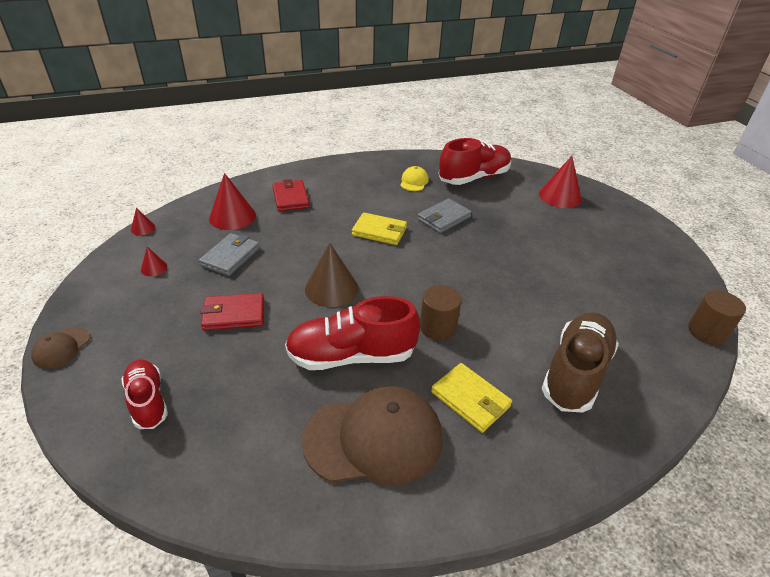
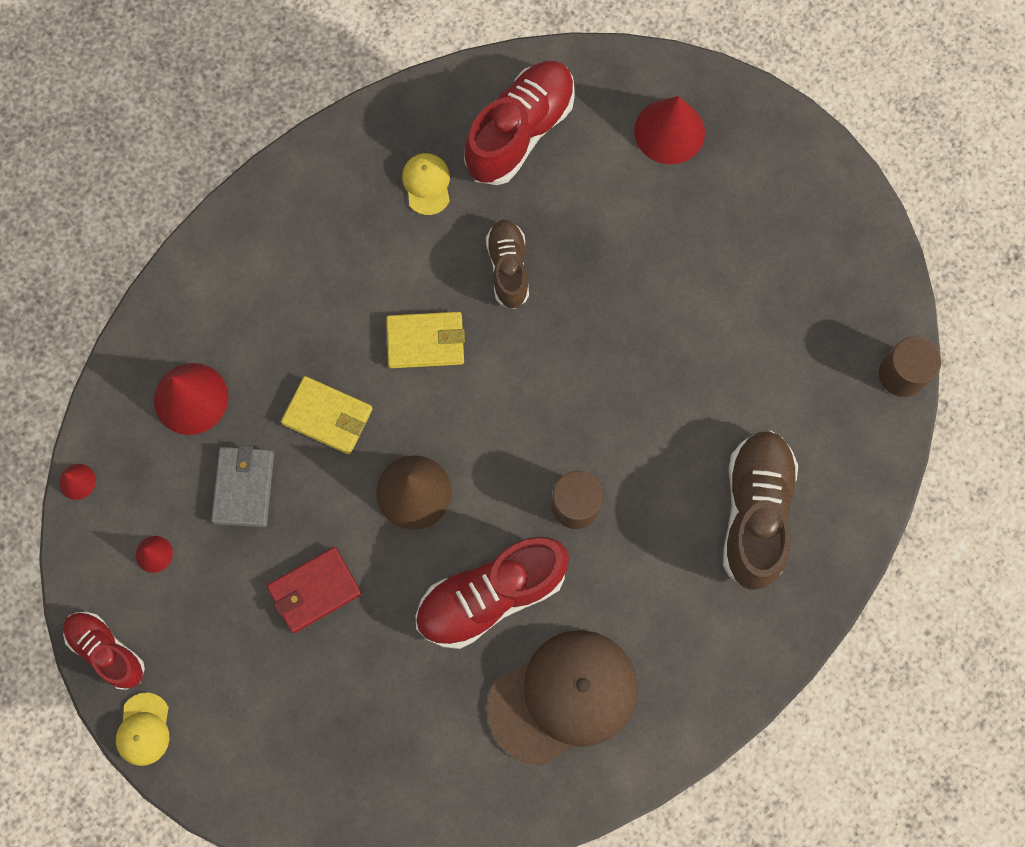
camera: 20 degrees left, 35 degrees up
brown cap [31,327,90,369] -> yellow cap [116,692,169,766]
red shoe [121,359,168,429] -> red shoe moved to [63,612,145,690]
red wallet [272,179,309,211] -> none
grey wallet [417,199,472,233] -> brown shoe [486,219,529,309]
yellow wallet [431,363,512,433] -> yellow wallet moved to [281,376,373,454]

